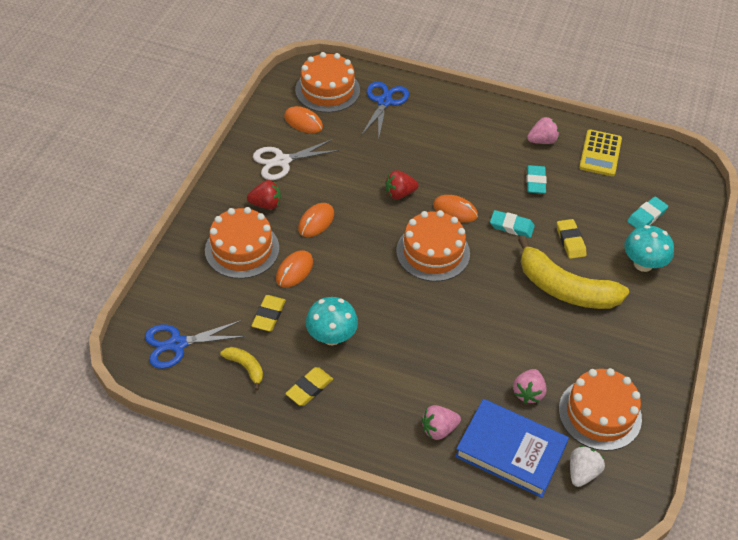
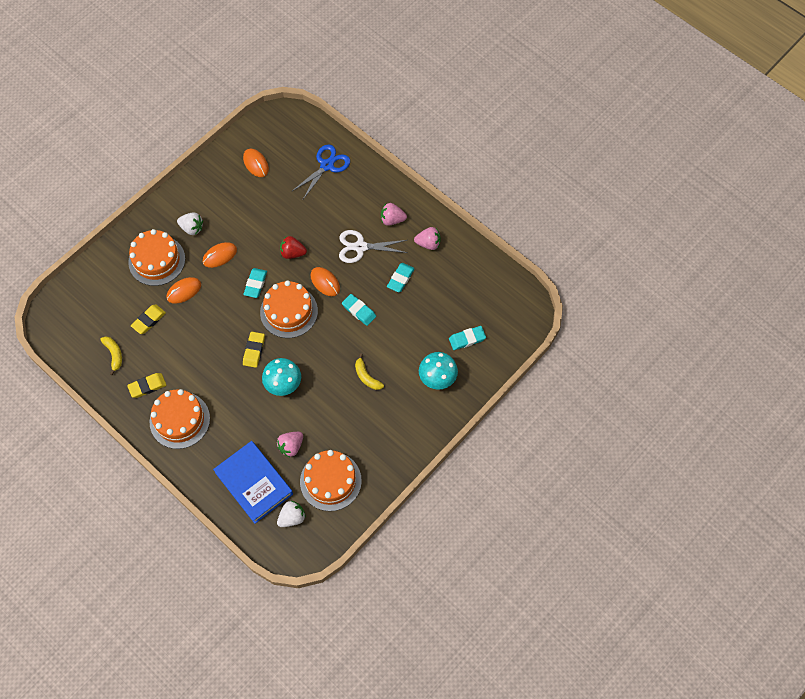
camera: 25 degrees right, 15 degrees up
blue scissors [145,320,246,369] -> none
red strawberry [247,180,281,209] -> white strawberry [177,212,203,235]
white scissors [253,139,340,180] -> white scissors moved to [339,230,408,263]
orange cake [295,52,360,113] -> orange cake moved to [150,389,210,449]
turquoise mushroom [306,297,358,345] -> turquoise mushroom moved to [262,358,301,396]
pink strawberry [422,405,461,440] -> pink strawberry moved to [381,203,407,226]
yellow banana [518,236,629,309] -> yellow banana [355,353,384,390], size x0.45
yellow eraser [557,219,587,259] -> yellow eraser moved to [243,332,265,368]
yellow calculator [579,130,622,176] -> none
none -> turquoise eraser [243,268,267,298]

